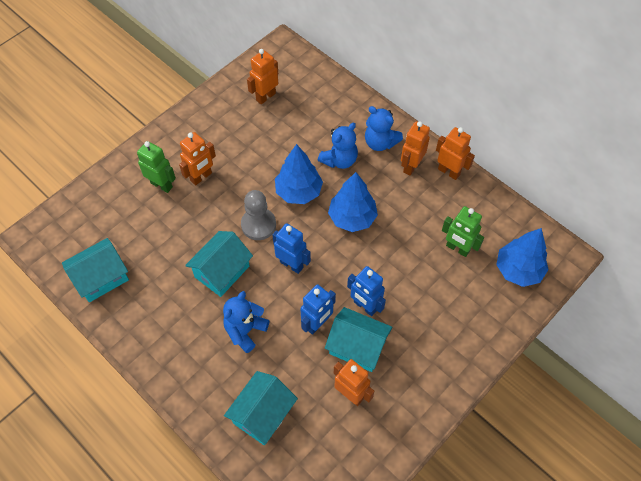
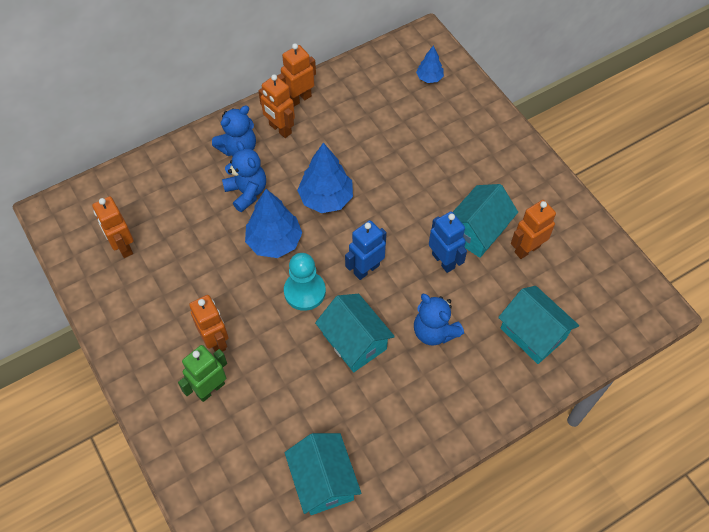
camera: 75 degrees left, 0 degrees up
grey pawn [241,190,276,240] -> turquoise pawn [284,253,326,311]
blue robot [347,266,386,316] -> none
green robot [442,206,484,257] -> none
blue tree [496,228,549,287] -> blue tree [416,46,444,83], size x0.54

